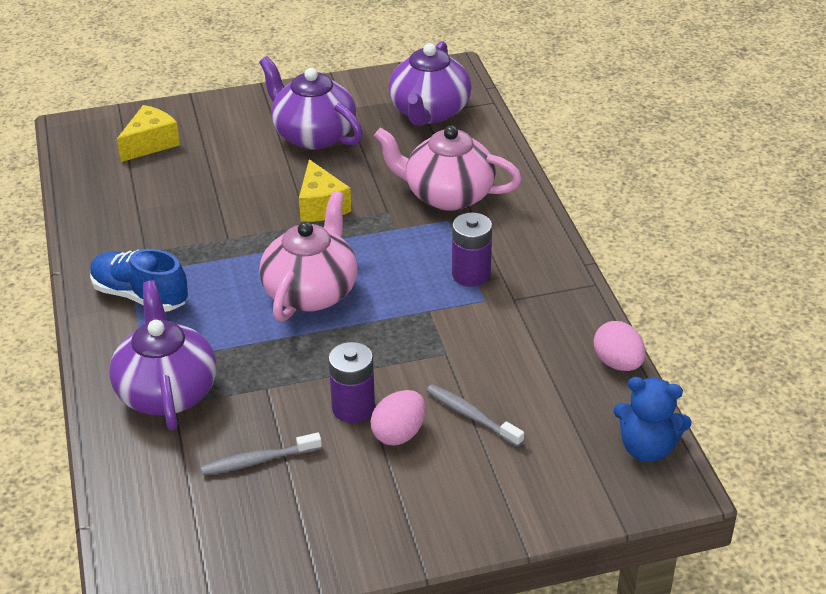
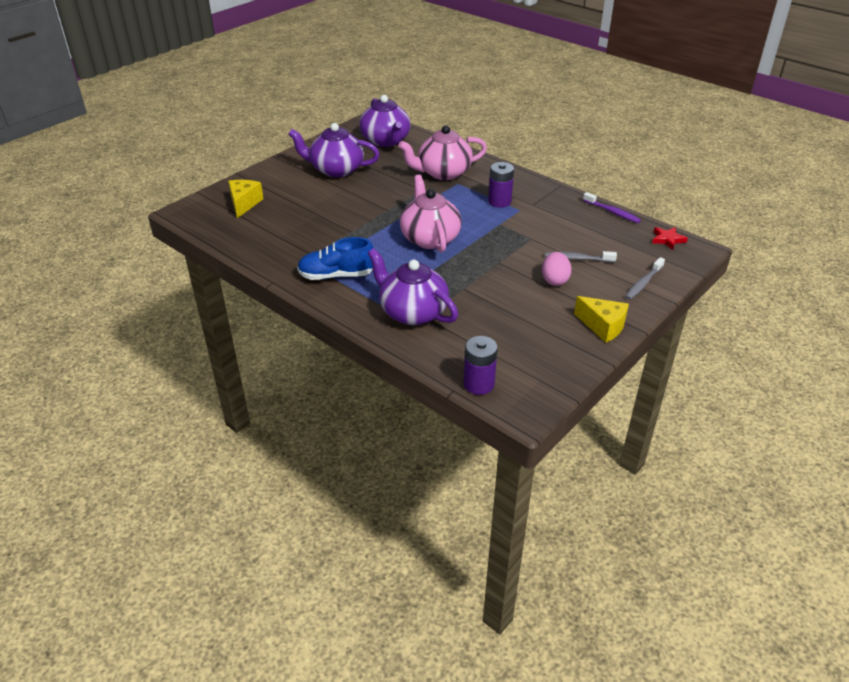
camera: 35 degrees left, 0 degrees up
grey toothbrush [201,433,322,476] -> grey toothbrush moved to [625,257,665,300]
yellow cheese [299,159,351,222] -> yellow cheese moved to [574,296,629,343]
purple battery [328,342,375,423] -> purple battery moved to [463,336,498,395]
pink egg [594,321,646,371] -> purple toothbrush [583,192,641,223]
blue teddy bear [613,377,692,462] -> red star [652,227,688,250]

